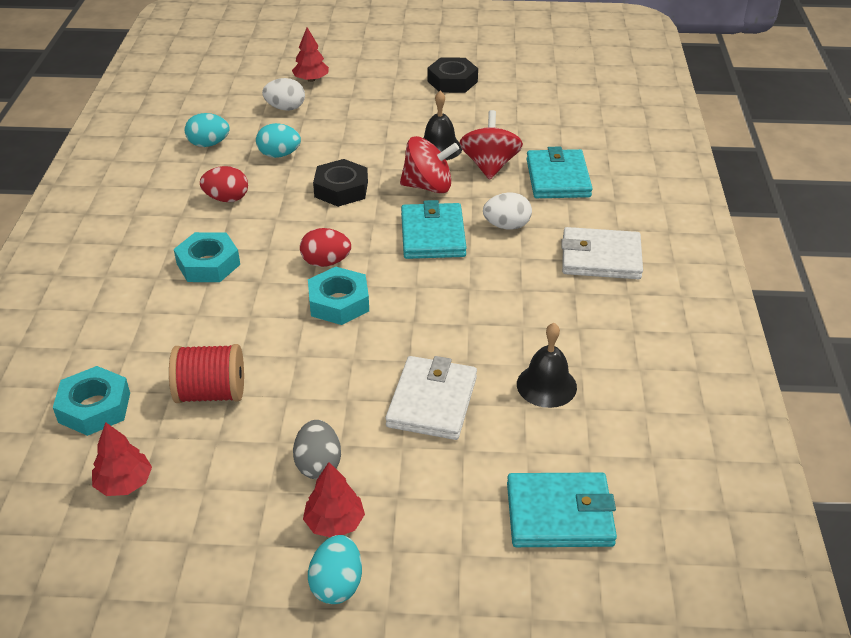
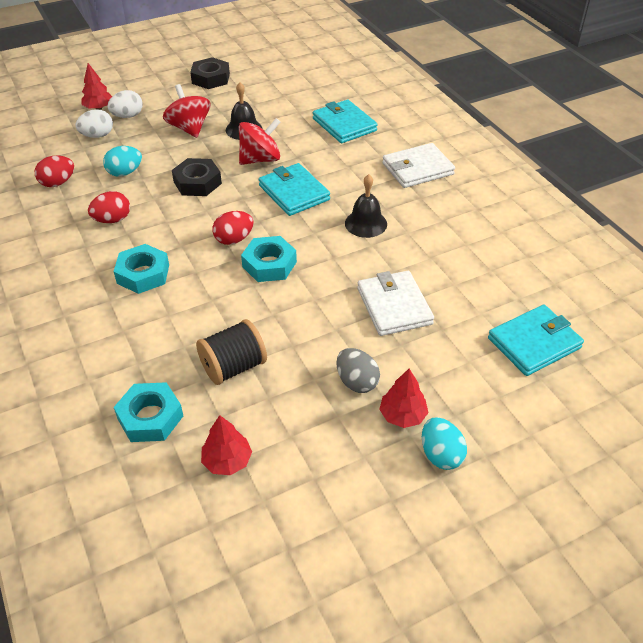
camera: 30 degrees left, 5 degrees up
red spool [169,344,244,403] -> black spool [196,319,267,385]
turquoise egg [185,113,230,147] -> red egg [35,156,74,187]
red spinning top [459,110,523,180] -> red spinning top moved to [163,84,211,138]
white egg [483,192,532,230] -> white egg moved to [107,90,142,118]
black bell [517,323,577,408] -> black bell moved to [345,174,387,238]

